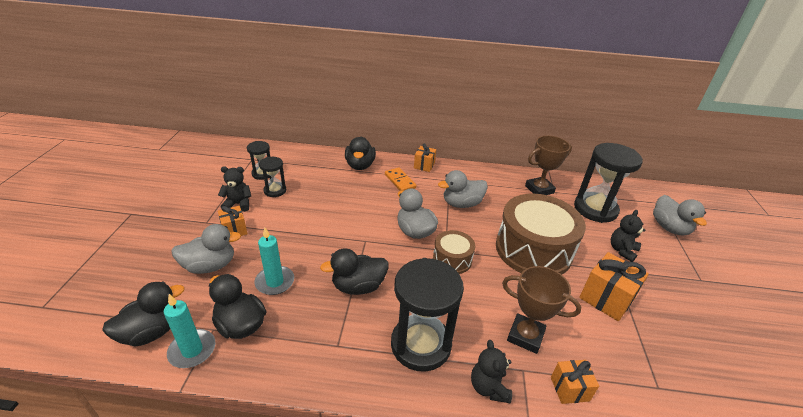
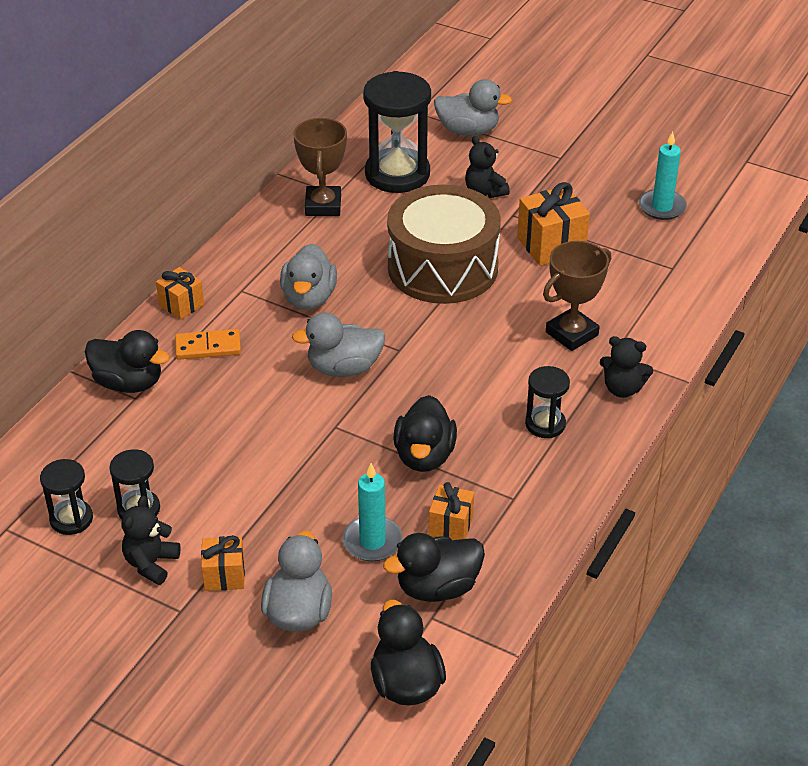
camera: 65 degrees left, 5 degrees up
turquoise candle [164,294,216,368] -> turquoise candle moved to [639,132,687,220]
black hourglass [391,258,464,372] -> black hourglass [525,366,570,438], size x0.52
brown drum [433,230,475,274] -> none
orange gift [551,360,599,404] -> orange gift moved to [429,482,474,540]

